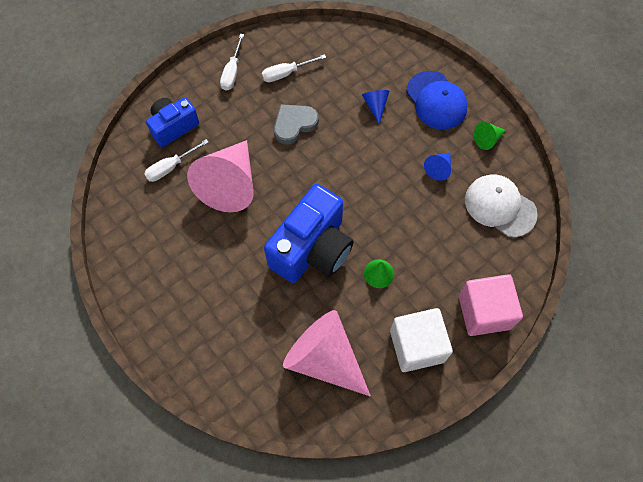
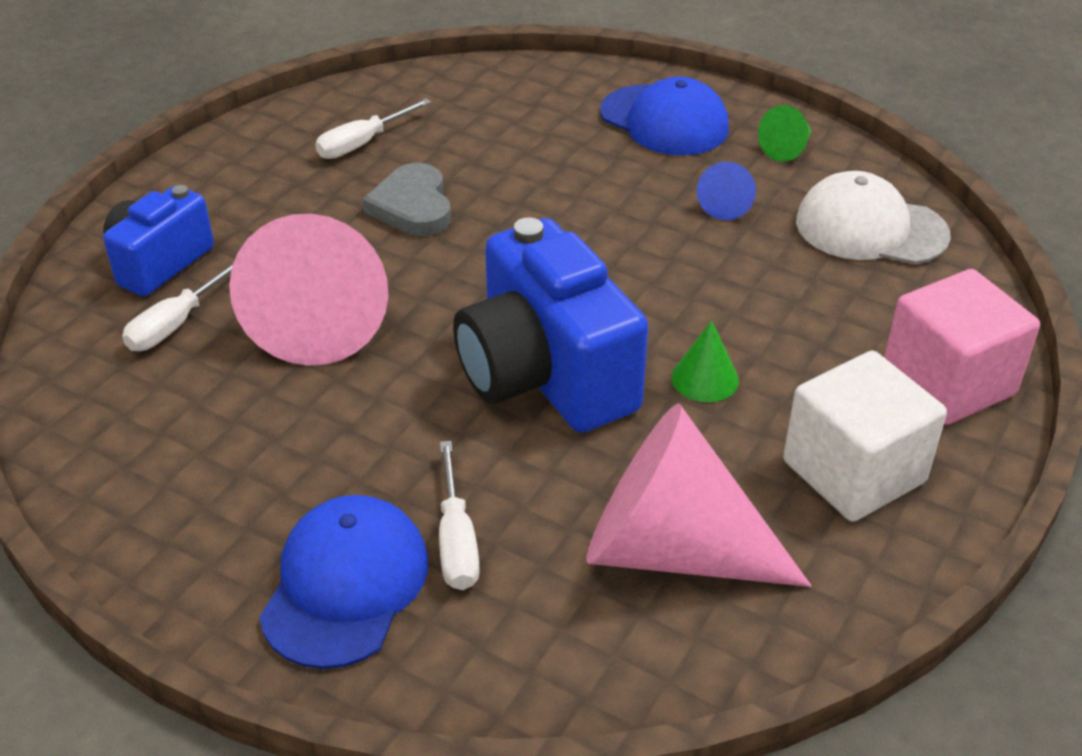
camera: 20 degrees left, 25 degrees down
white screwdriver [220,34,244,91] -> white screwdriver moved to [439,441,480,590]
blue camera [264,184,354,283] -> blue camera turned 135 degrees clockwise [453,217,648,433]
grey heart [274,104,319,144] -> grey heart turned 45 degrees counterclockwise [362,163,451,236]
blue cone [362,90,389,125] -> none
none -> blue cap [259,495,429,669]

